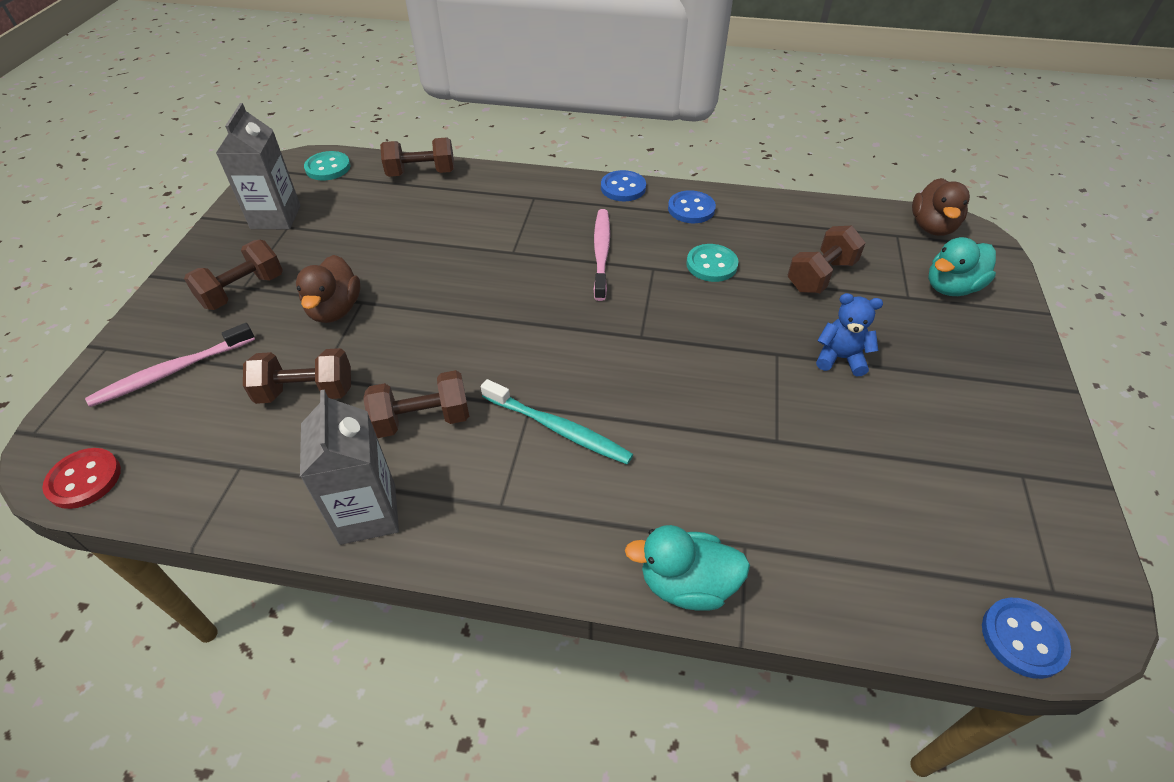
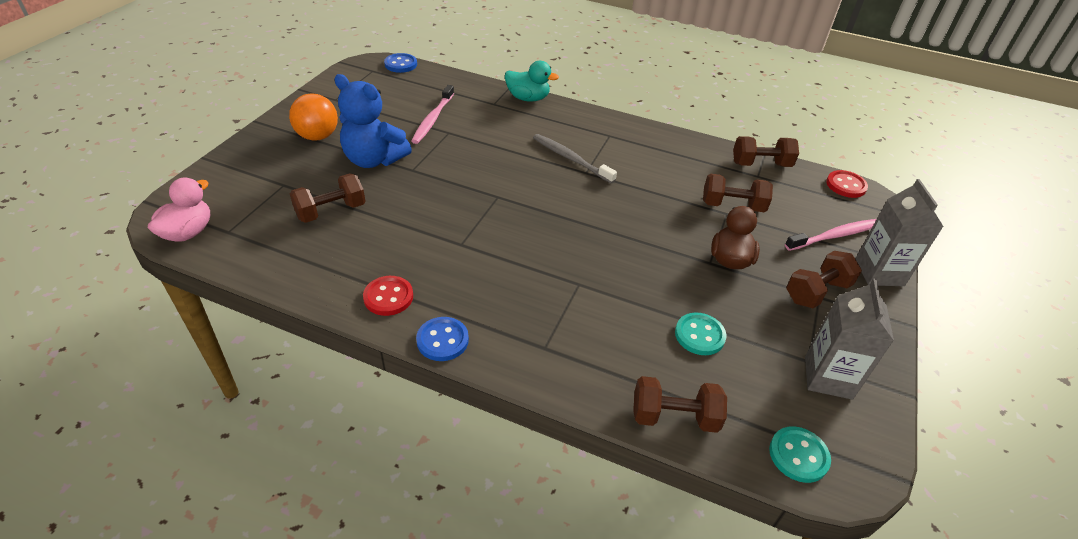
camera: 170 degrees left, 5 degrees down
grey carton [300,390,399,545] -> grey carton moved to [855,179,944,286]
brown dumbbell [363,370,469,438] -> brown dumbbell moved to [733,136,799,167]
turquoise toothbrush [481,379,634,465] -> grey toothbrush [533,134,617,184]
pink toothbrush [594,209,610,301] -> pink toothbrush moved to [411,85,454,144]
blue button [668,190,716,223] -> red button [363,276,413,316]
turquoise button [686,244,738,282] -> turquoise button moved to [675,313,727,355]
blue teddy bear [816,293,883,376] -> blue teddy bear [334,74,412,168], size x1.78
brown duck [912,178,970,236] -> pink duck [148,178,210,242]
turquoise duck [928,237,996,296] -> none
none -> orange ball [289,93,338,141]

